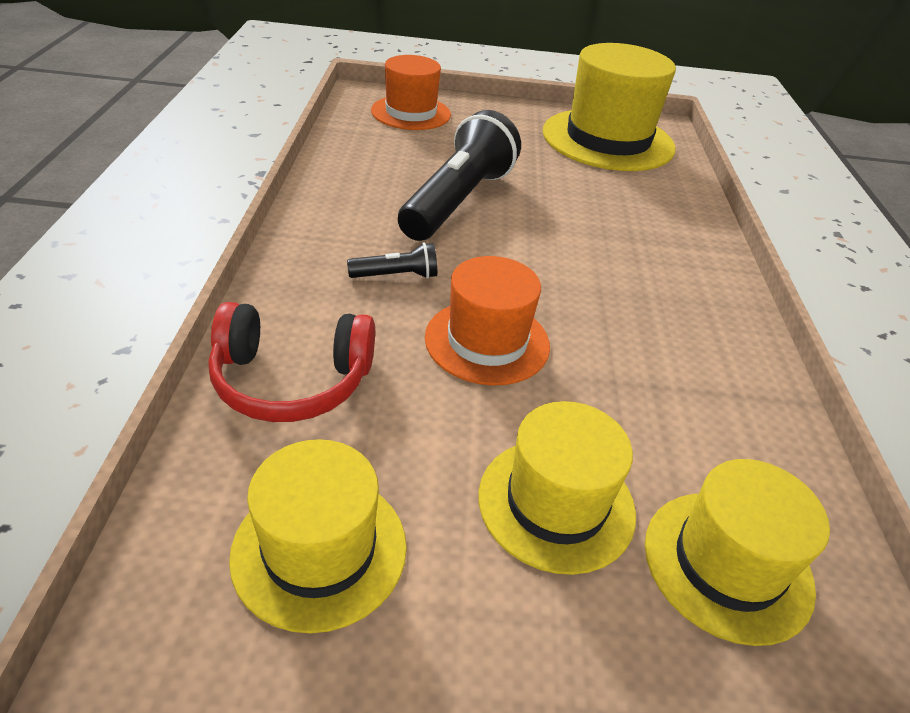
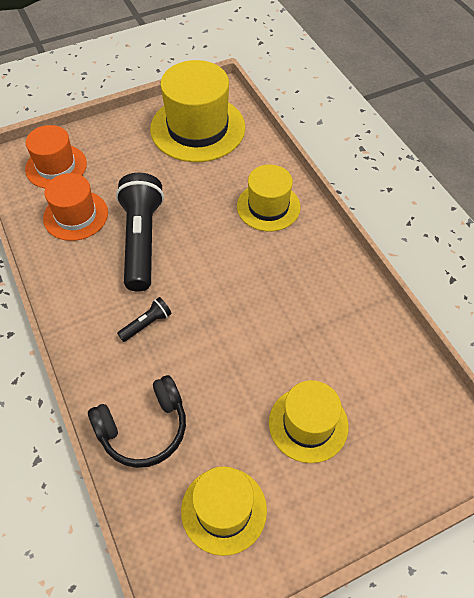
camera: 25 degrees left, 15 degrees up
red headphones [208,302,375,422] -> black headphones [88,375,186,468]
orange hat [425,256,550,386] -> orange hat moved to [43,173,108,241]
yellow hat [645,459,830,646] -> yellow hat moved to [237,165,301,231]

